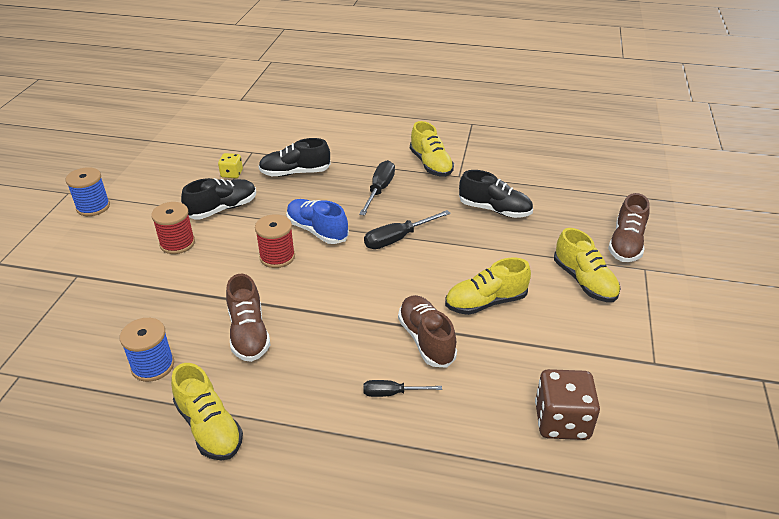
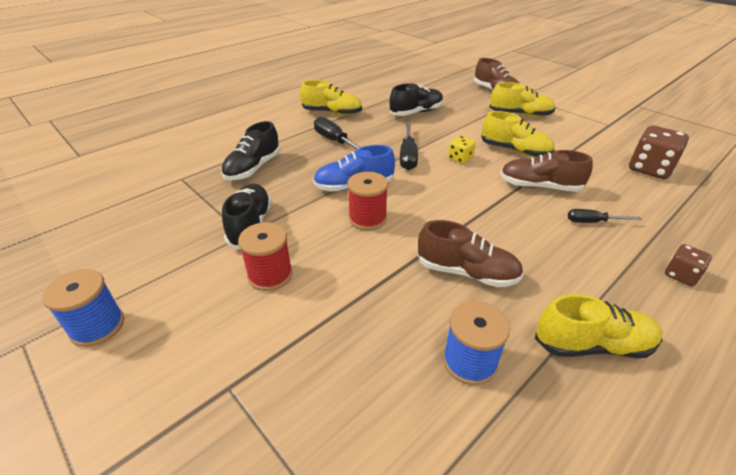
camera: 55 degrees left, 0 degrees up
yellow dice [218,153,243,178] -> yellow dice moved to [448,136,476,164]
black screwdriver [363,380,442,397] -> black screwdriver turned 60 degrees clockwise [568,209,642,223]
yellow shoe [445,258,531,315] -> yellow shoe turned 75 degrees counterclockwise [481,111,555,157]
none -> brown dice [665,244,712,286]

